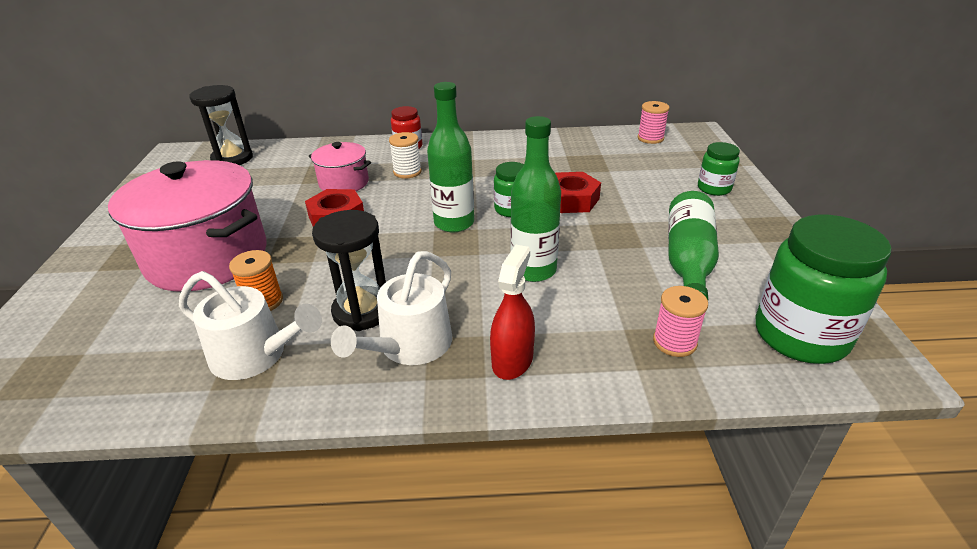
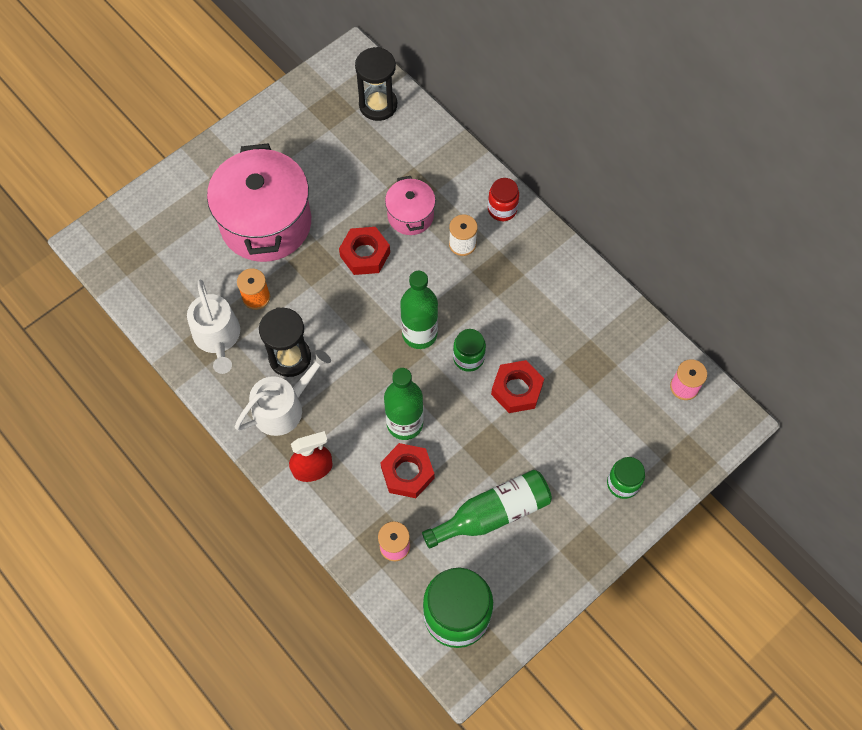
camera: 50 degrees right, 30 degrees up
white watering can [331,251,452,365] -> white watering can turned 150 degrees clockwise [235,350,331,436]
none -> red nut [380,443,434,498]

